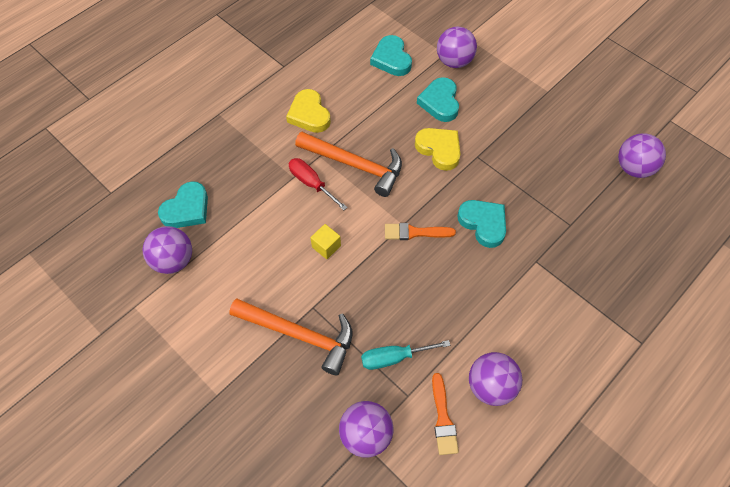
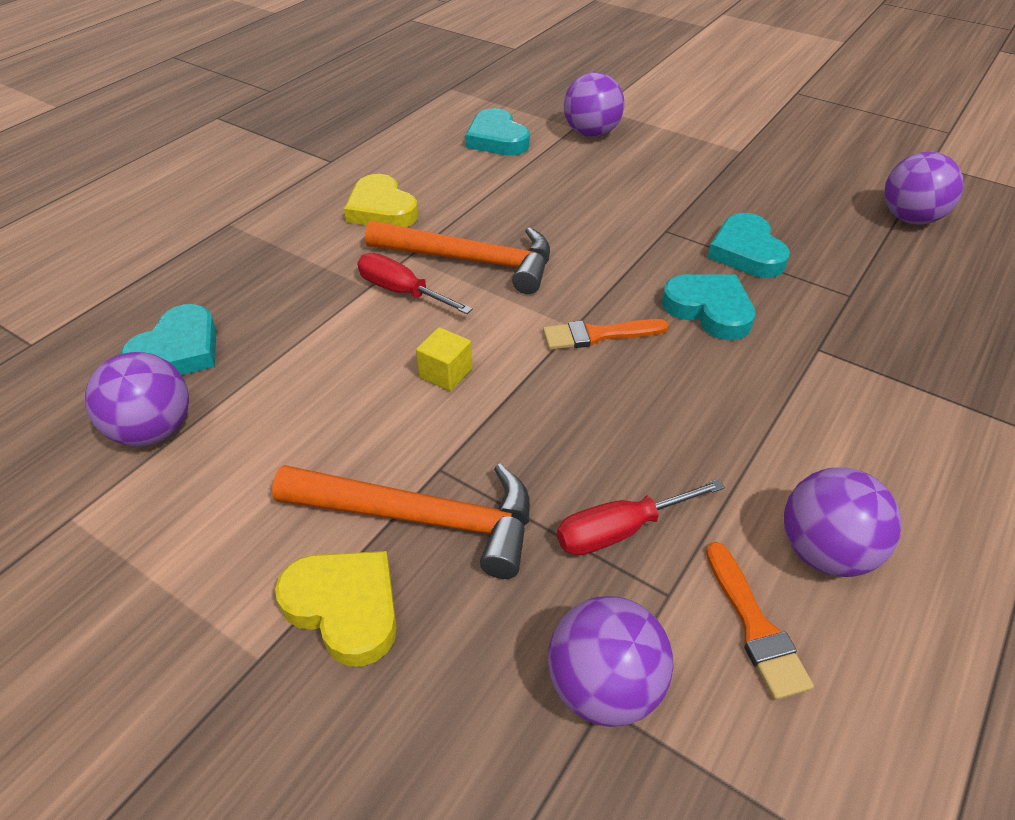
camera: 10 degrees left, 15 degrees down
turquoise screwdriver [361,340,450,370] -> red screwdriver [557,479,725,555]
yellow heart [415,128,460,171] -> yellow heart moved to [275,551,397,667]
turquoise heart [417,77,459,122] -> turquoise heart moved to [707,213,790,278]

